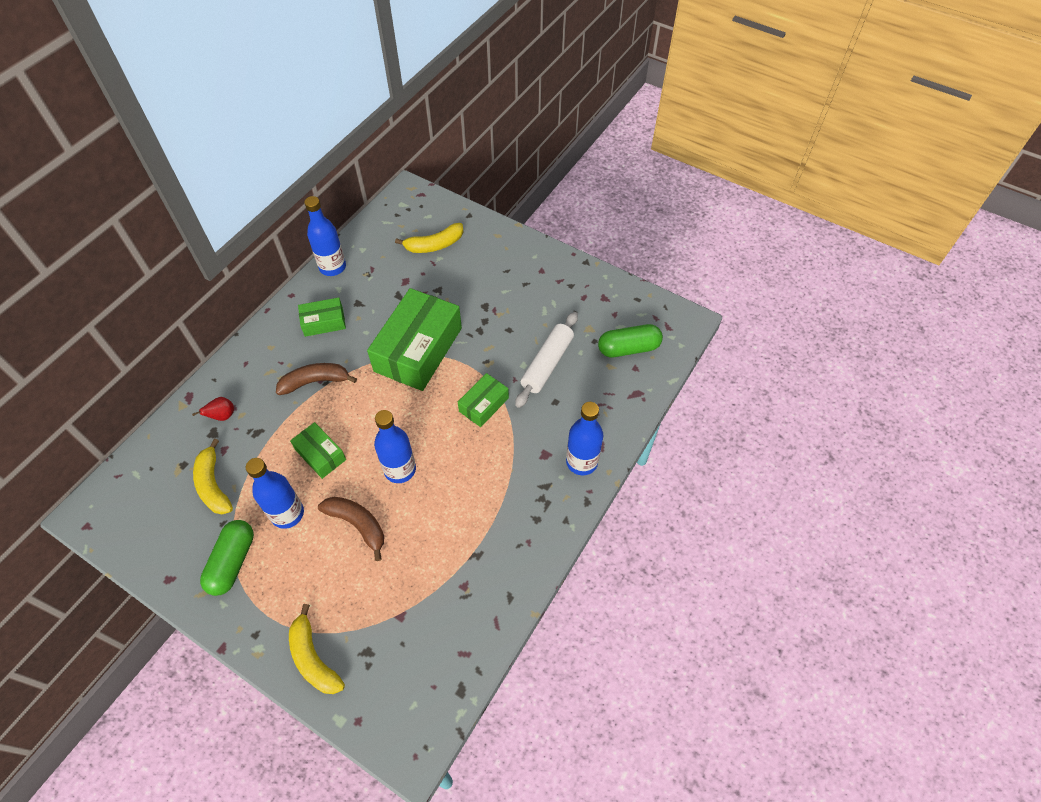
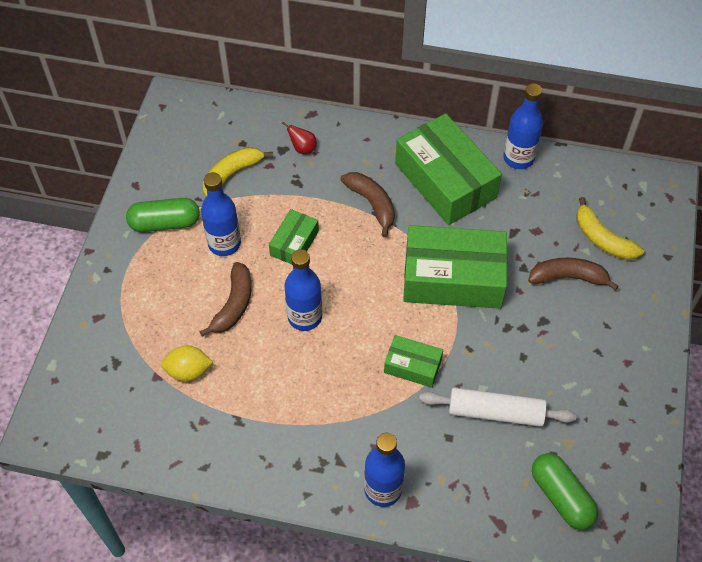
camera: 70 degrees right, 0 degrees up
yellow banana [289,604,345,694] -> none
green box [298,297,346,337] -> green box [395,113,502,225], size x2.01
none -> yellow lemon [161,345,213,382]
none -> brown banana [528,258,619,291]

